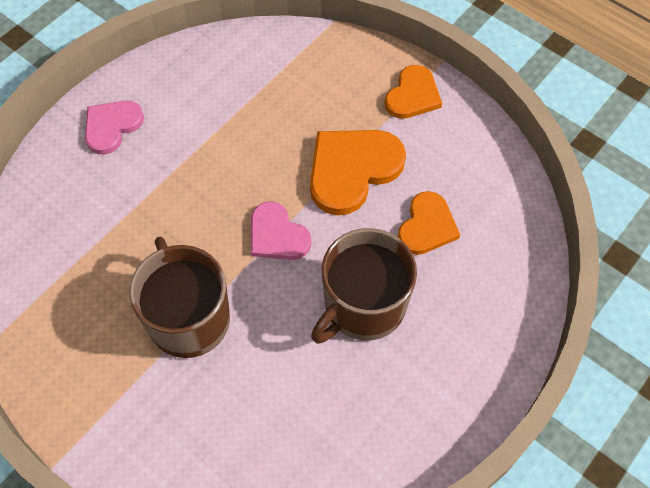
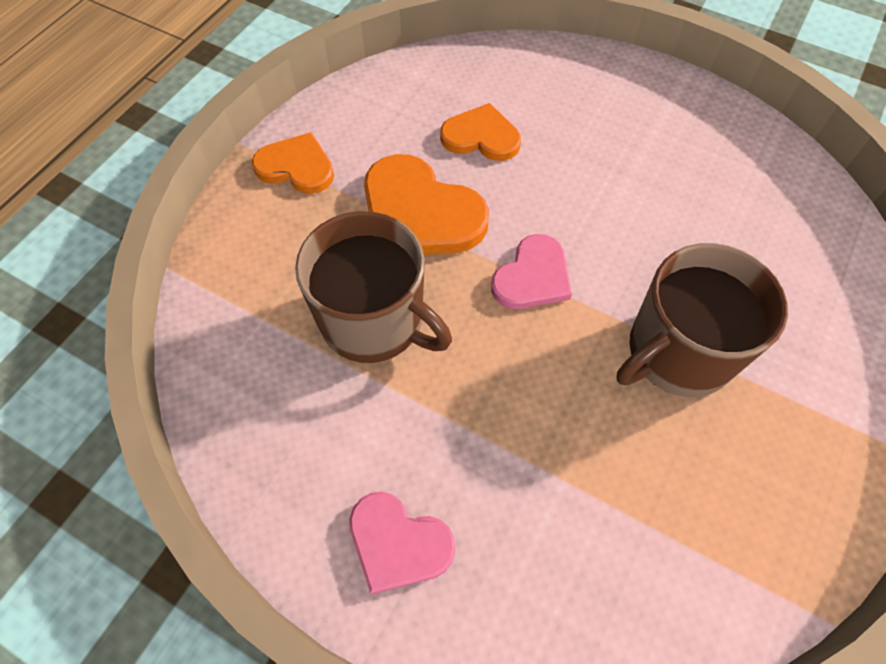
camera: 100 degrees left, 0 degrees up
brown mug [311,228,417,344] -> brown mug moved to [295,211,452,363]

